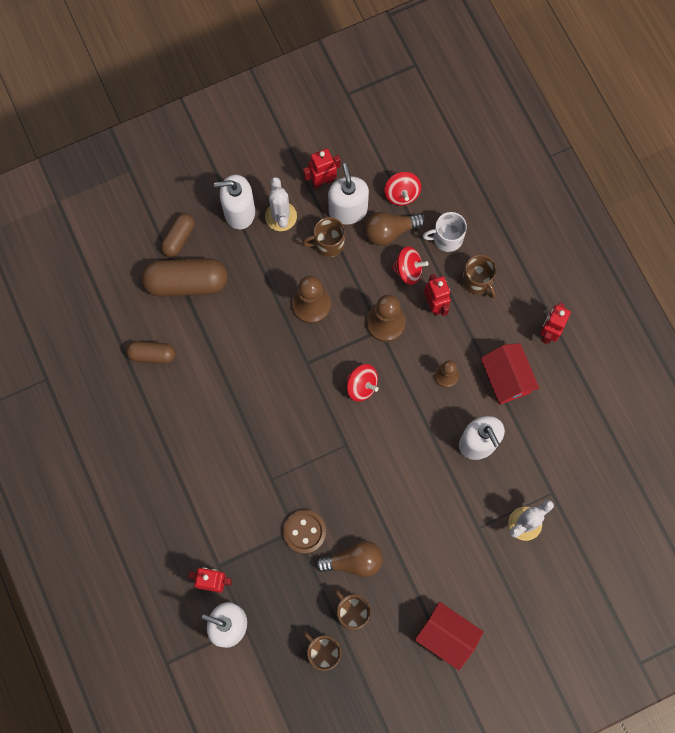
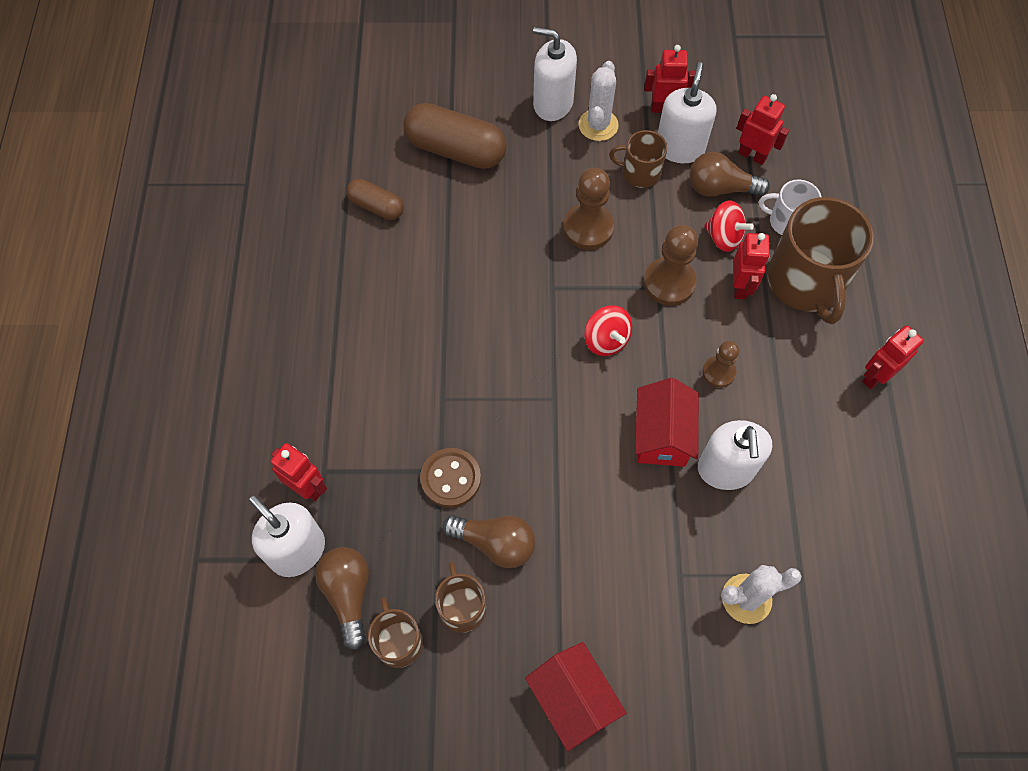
camera: 25 degrees right, 10 degrees down
brown capsule [161,213,195,257] -> none
red spinning top [384,172,421,206] -> red robot [736,94,789,165]
brown mug [462,255,496,298] -> brown mug [767,197,874,324], size x1.91
red house [481,343,539,405] -> red house moved to [635,378,699,467]
none -> brown light bulb [315,547,369,650]

